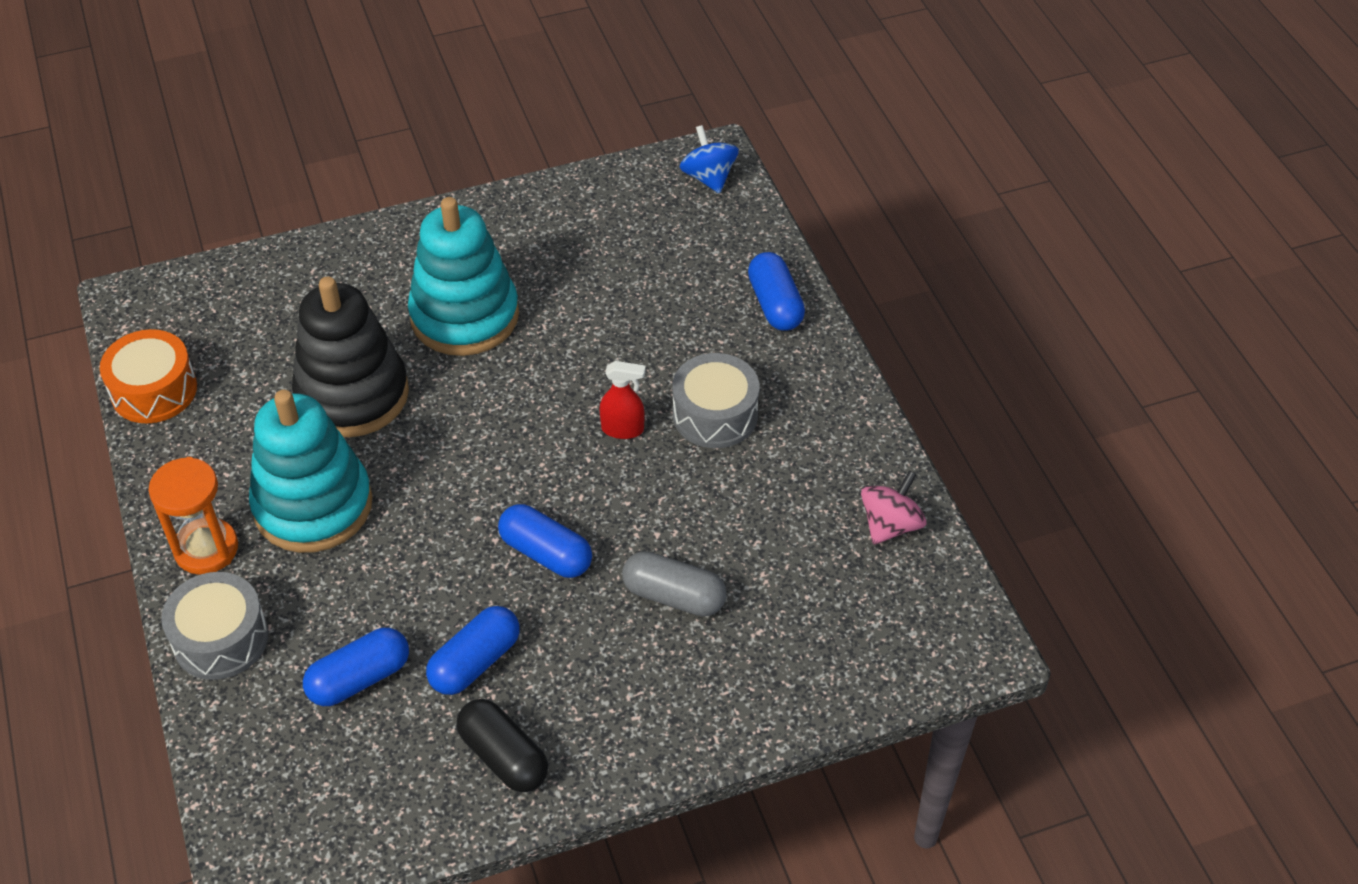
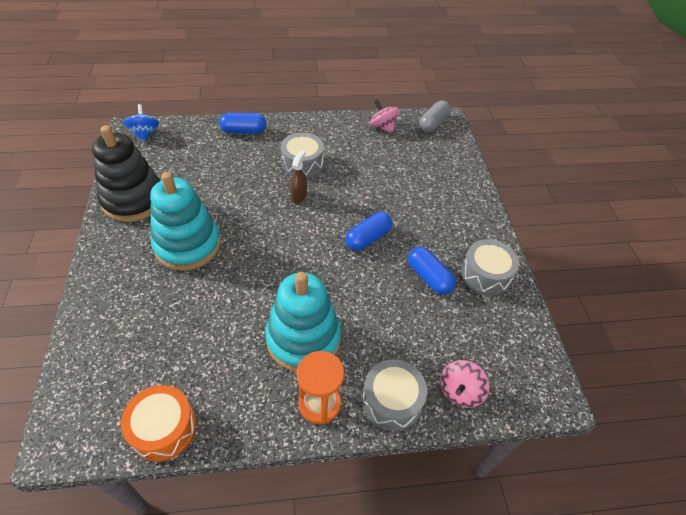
camera: 80 degrees left, 0 degrees up
black stacking toy [292,276,409,437] -> black stacking toy moved to [92,125,160,222]
blue capsule [303,628,409,706] -> none
black capsule [456,699,548,792] -> grey drum [461,239,519,296]
red spray bottle [600,361,646,439] -> brown spray bottle [290,150,307,203]
grey capsule [622,551,727,616] -> grey capsule moved to [420,100,451,132]
blue spinning top [679,125,739,193] -> blue spinning top turned 90 degrees clockwise [124,104,159,142]
none -> pink spinning top [440,360,489,408]

